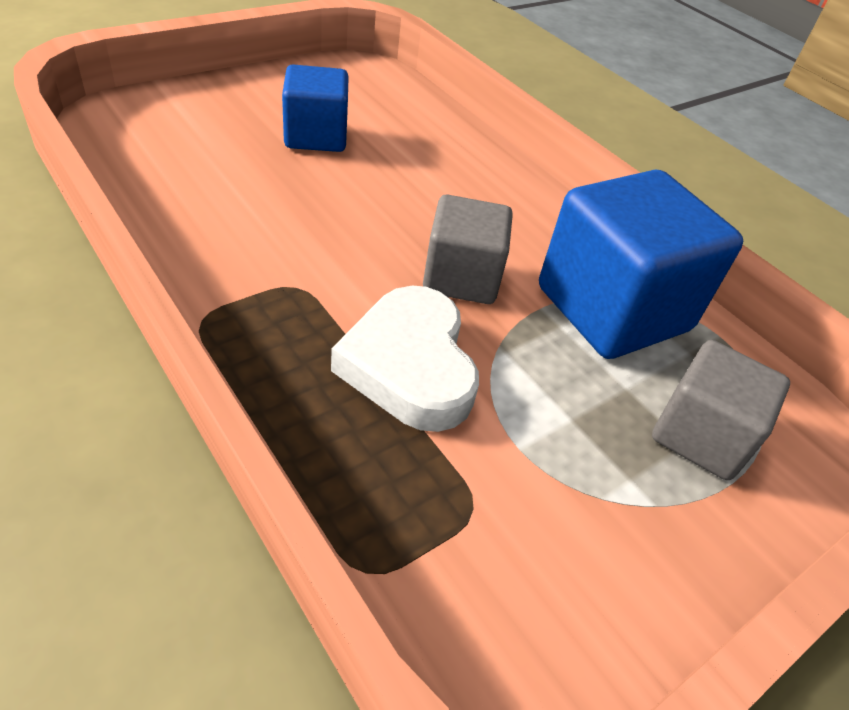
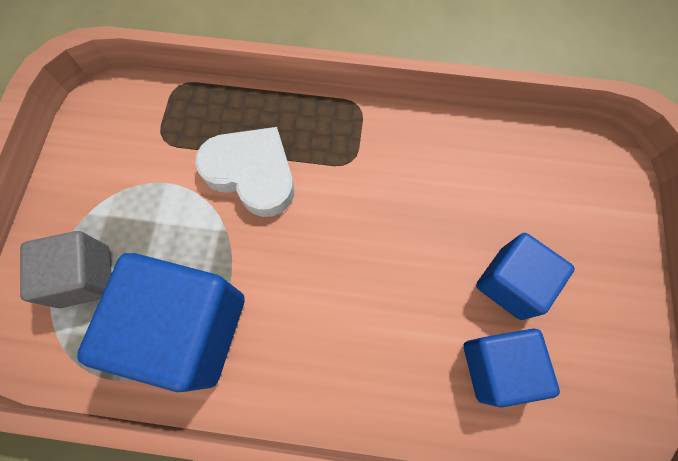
camera: 140 degrees right, 25 degrees up
grey cube [423,194,513,304] -> none
none -> blue cube [464,329,560,407]

